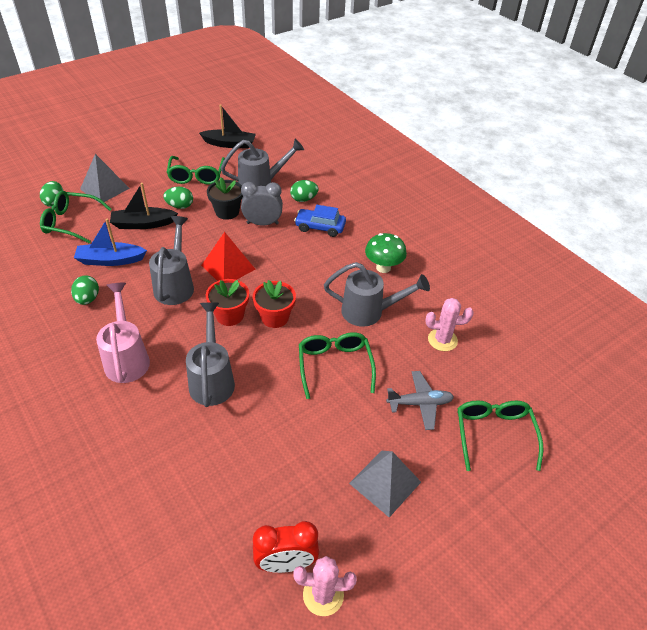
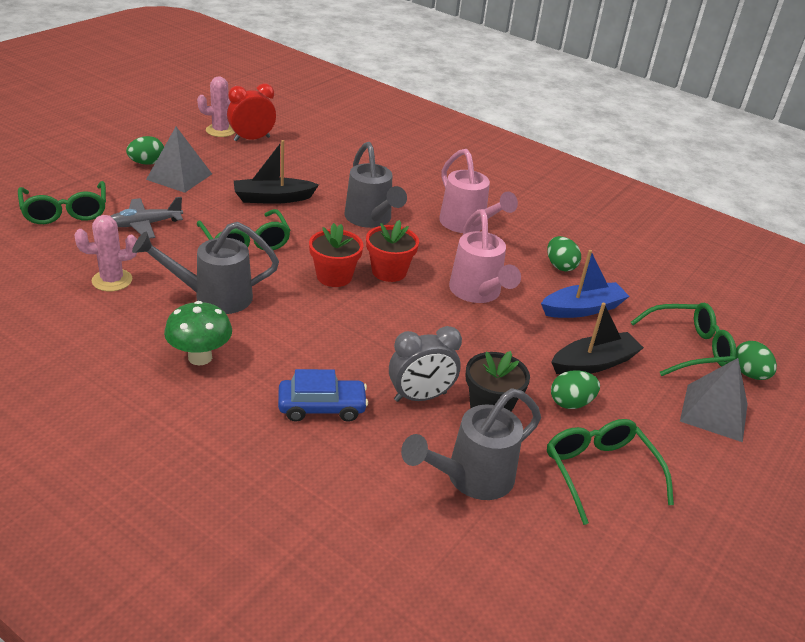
camera: 160 degrees right, 10 degrees down
grey watering can [149,216,194,305] -> pink watering can [449,209,521,303]
black boat [199,105,256,149] -> black boat moved to [234,140,319,204]
red pyramid [201,232,255,281] -> none
green egg [290,180,318,202] -> green egg moved to [126,136,164,165]

